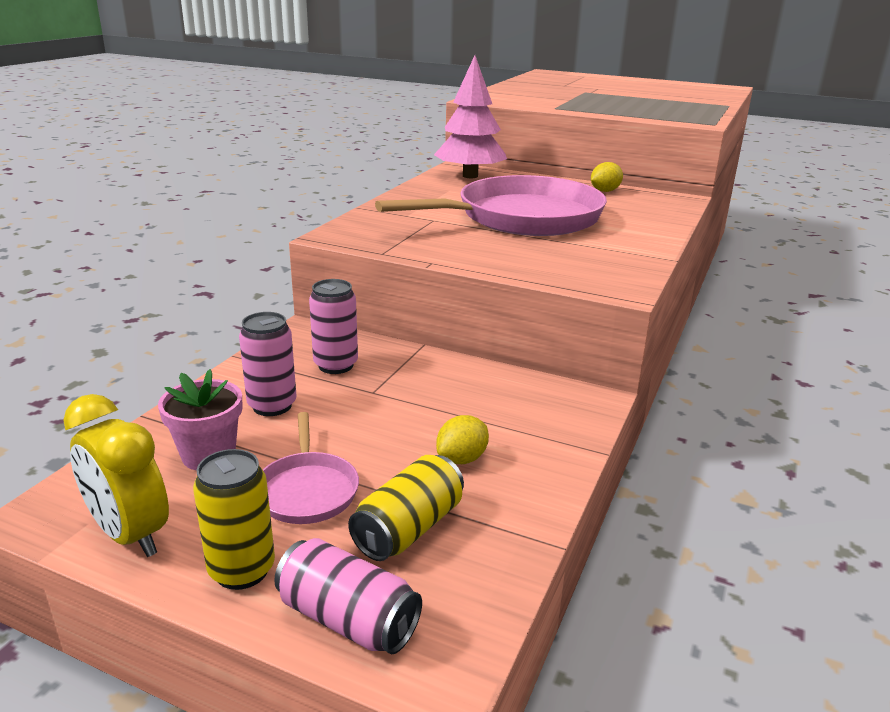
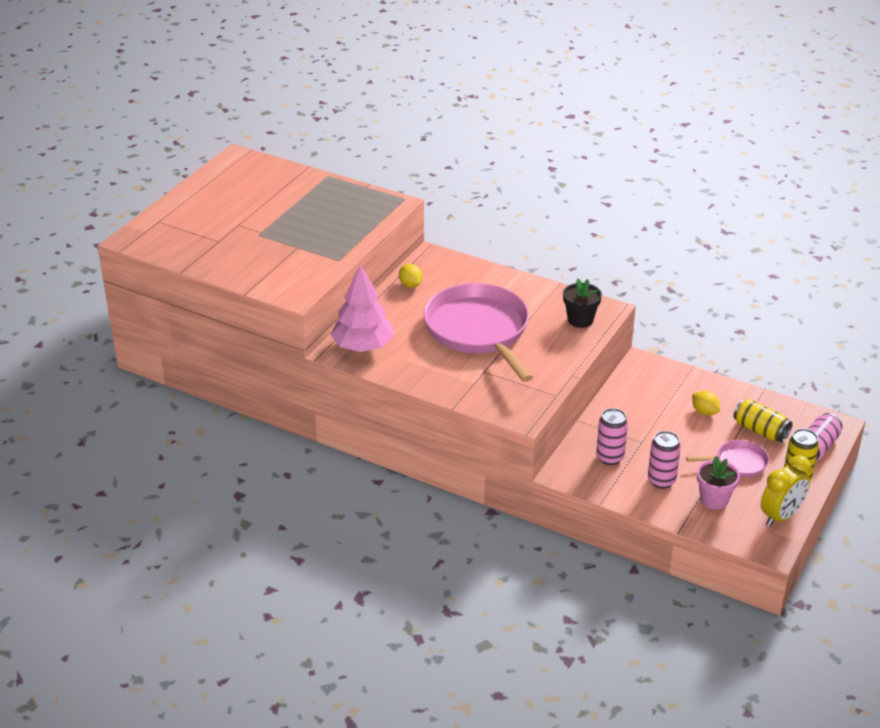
camera: 85 degrees left, 10 degrees up
none -> black flower pot [563,279,602,328]

